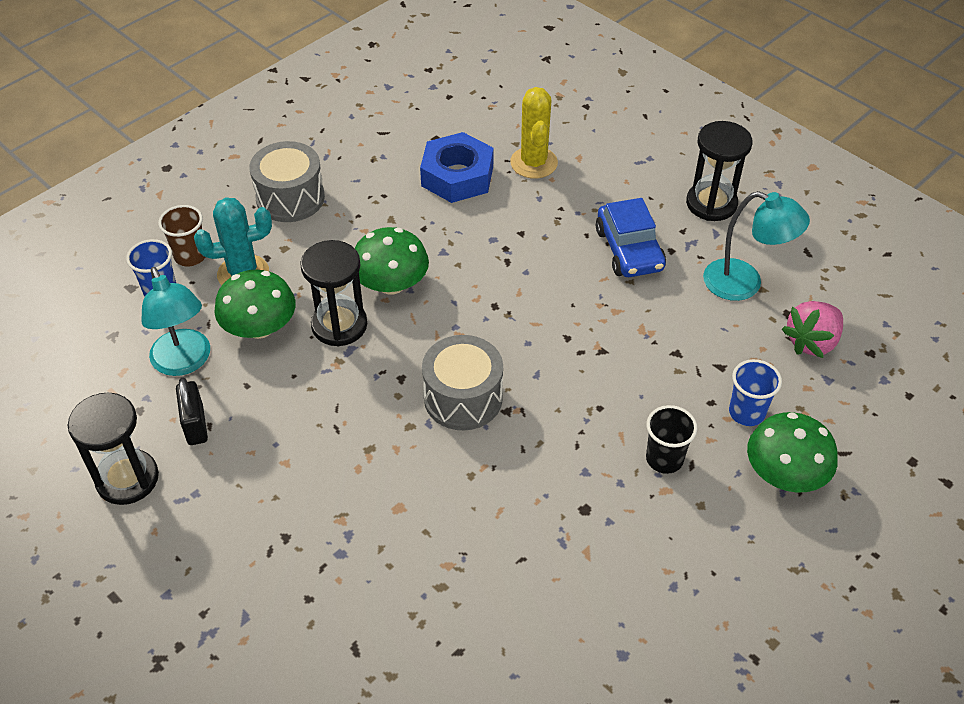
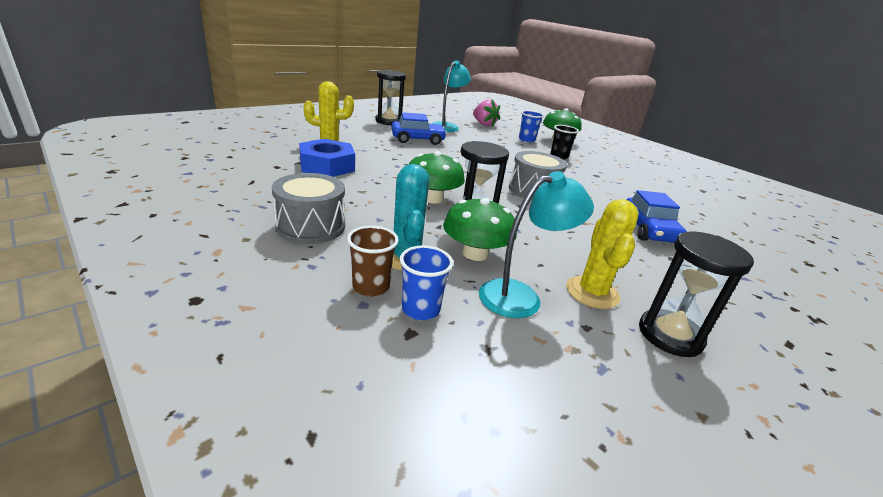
camera: 90 degrees left, 20 degrees down
black padlock [176,378,208,445] -> yellow cactus [566,199,639,309]
none -> blue car [626,190,687,243]

